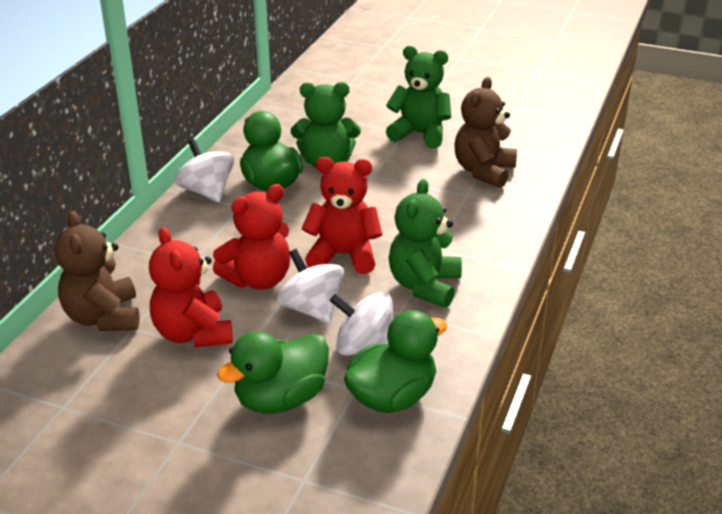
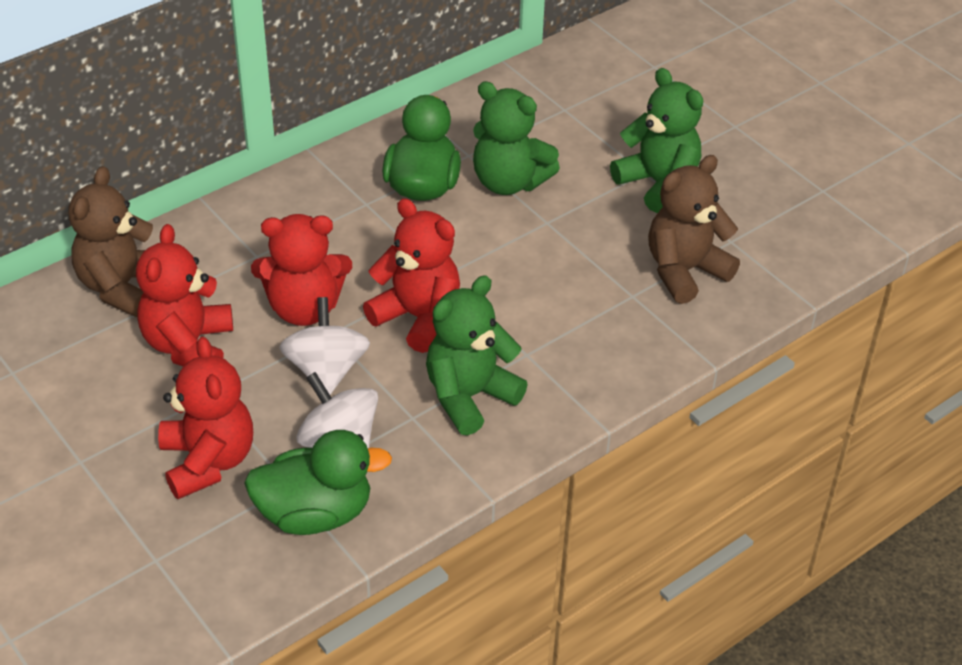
camera: 30 degrees right, 10 degrees up
white spinning top [175,139,234,202] -> none
green duck [217,331,329,413] -> red teddy bear [158,337,253,499]

